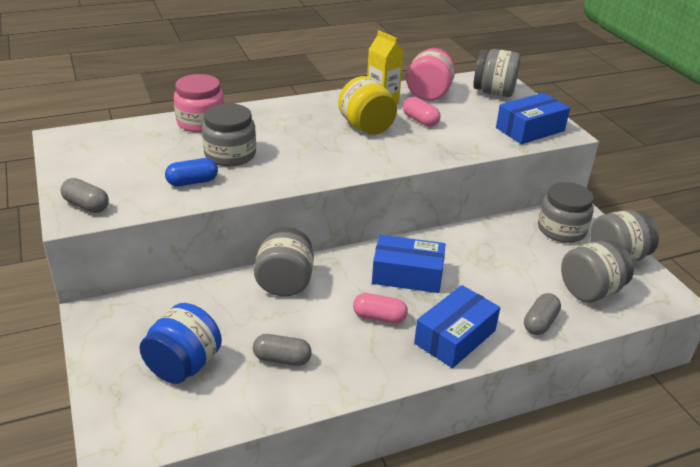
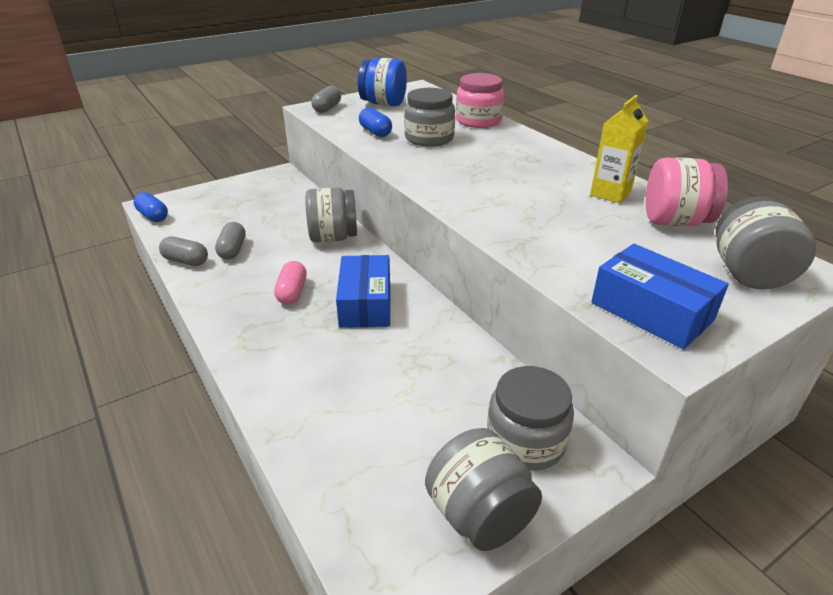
camera: 80 degrees right, 0 degrees up
blue jar [139,303,222,384] -> blue jar moved to [358,58,407,106]
yellow jar [338,76,397,135] -> none
pink capsule [403,97,440,127] -> none
blue box [414,285,500,368] -> none
grey capsule [524,293,561,335] -> grey capsule moved to [159,237,208,266]
grey jar [561,240,634,302] -> none
none -> blue capsule [133,192,168,222]

